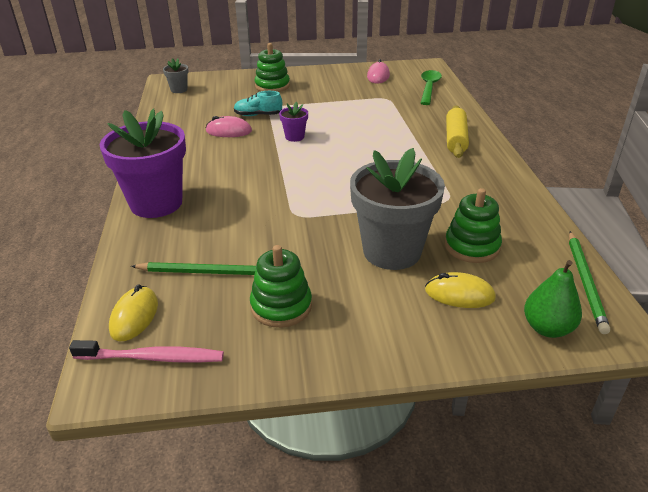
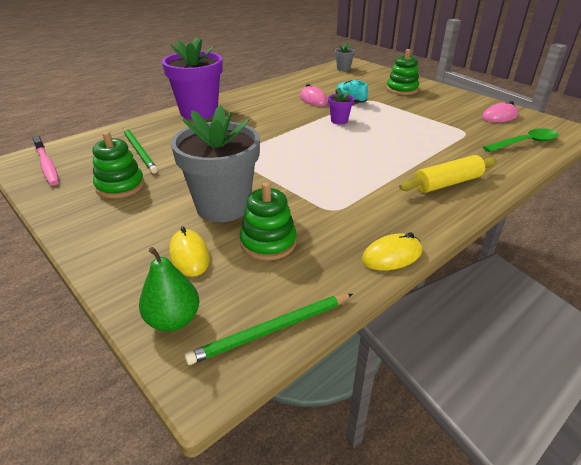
camera: 55 degrees right, 0 degrees up
yellow mouse [109,284,158,341] -> yellow mouse moved to [362,232,422,270]

